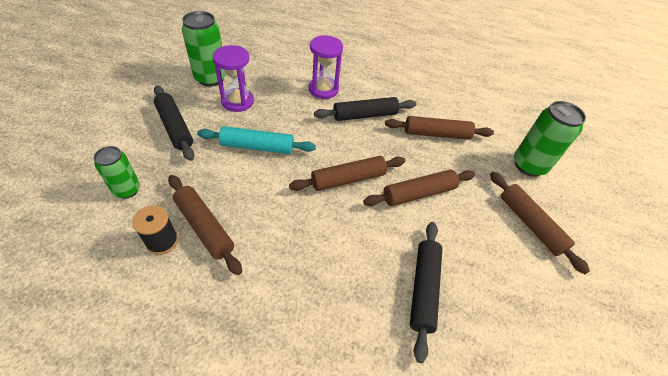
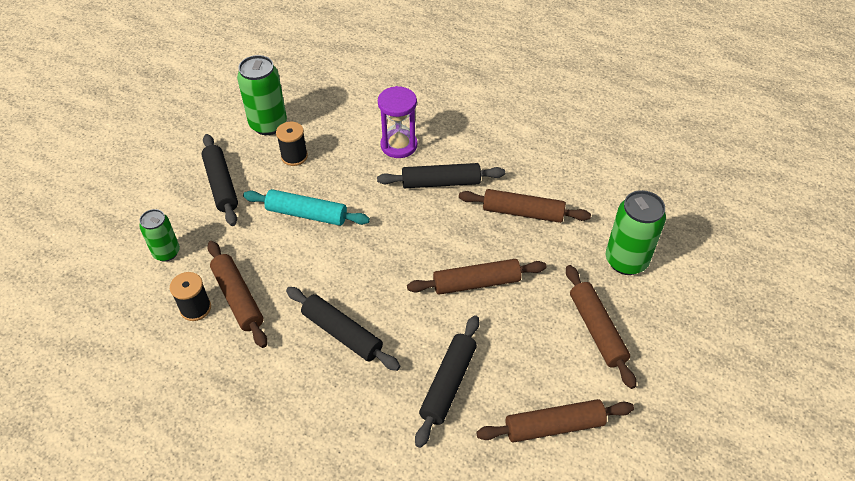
camera: 15 degrees right, 0 degrees up
purple hourglass [213,45,254,112] -> black spool [276,122,308,166]
brown rolling pin [289,156,405,191] -> brown rolling pin moved to [476,399,634,442]
none -> black rolling pin [286,287,400,371]

